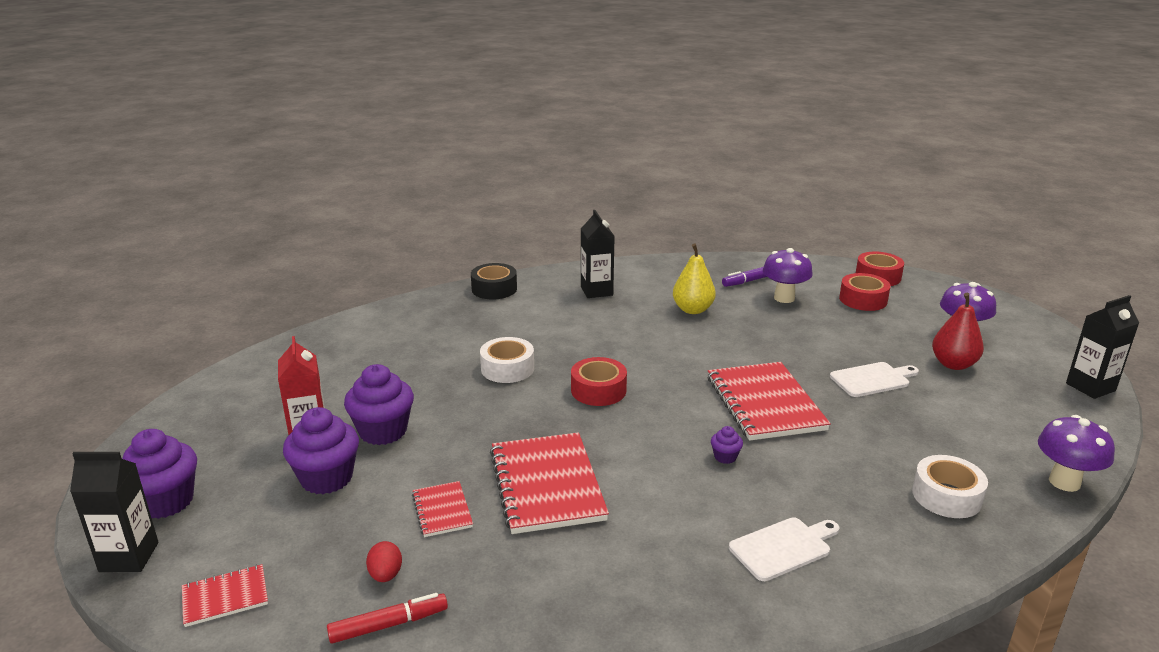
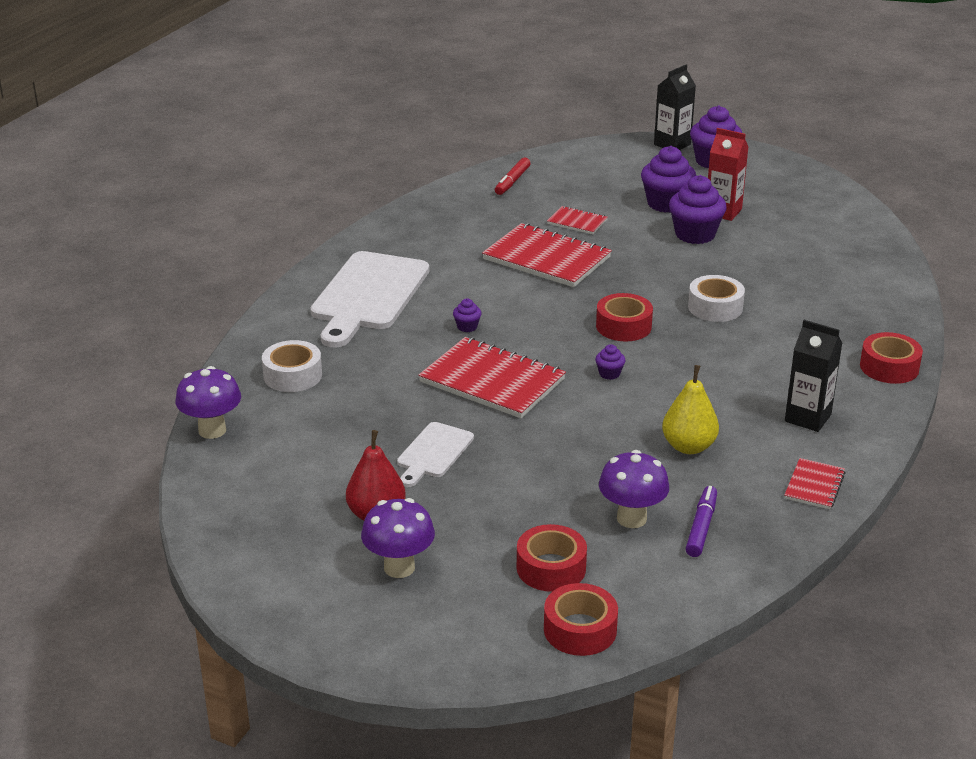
camera: 135 degrees right, 5 degrees up
red notebook [182,564,268,627] -> red notebook moved to [784,458,845,509]
red egg [366,541,402,582] -> none
black tape [471,263,517,300] -> red tape [860,332,923,384]
white cutting board [729,517,840,581] -> white cutting board [310,251,430,347], size x1.94
black carton [1066,295,1139,399] -> none
none -> purple cupcake [595,344,626,380]

